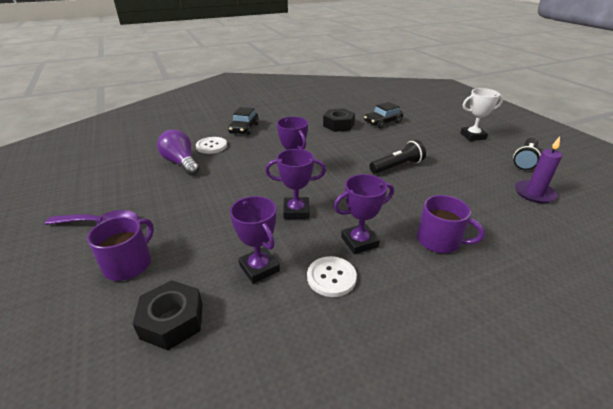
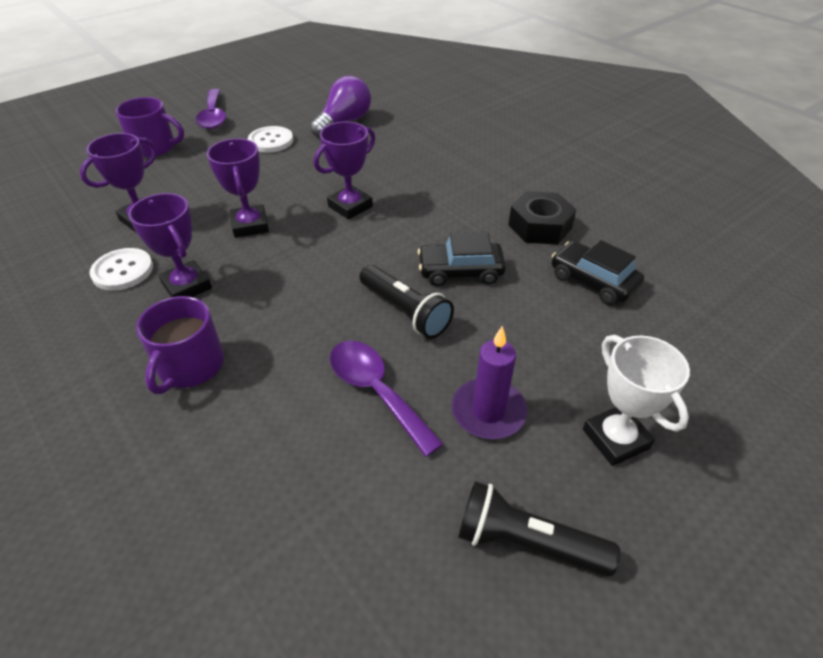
camera: 75 degrees right, 10 degrees up
black nut [133,280,203,350] -> none
white button [196,137,227,154] -> white button moved to [248,126,293,153]
black car [228,107,259,135] -> black car moved to [418,232,506,286]
purple candle [515,137,562,203] -> purple candle moved to [451,326,527,439]
none -> purple spoon [330,341,444,457]

